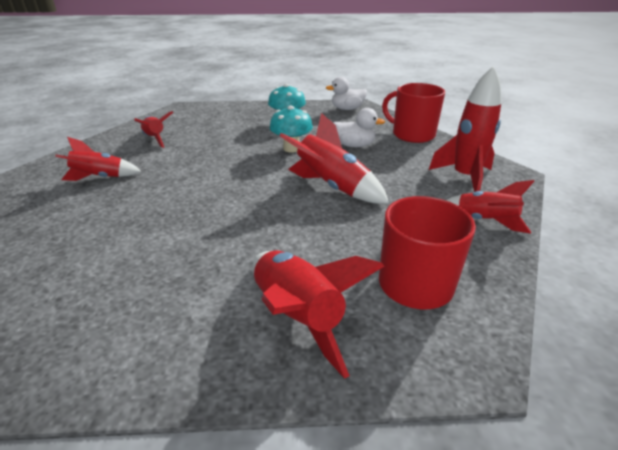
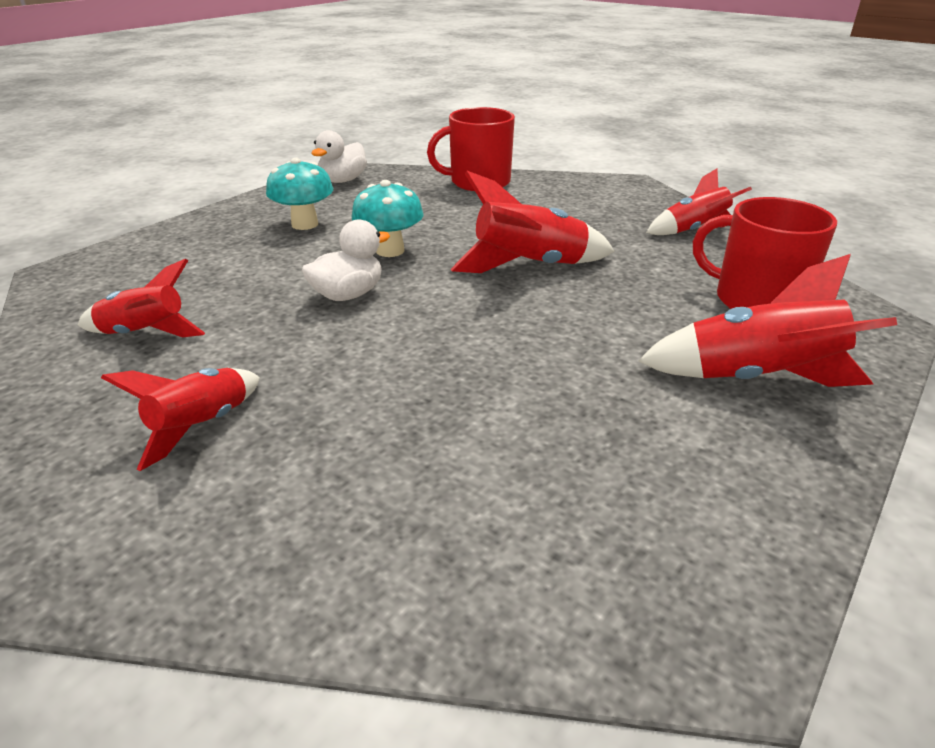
camera: 50 degrees left, 0 degrees up
white duck [333,108,385,147] -> white duck moved to [302,219,390,301]
red rocket [429,66,501,192] -> none

